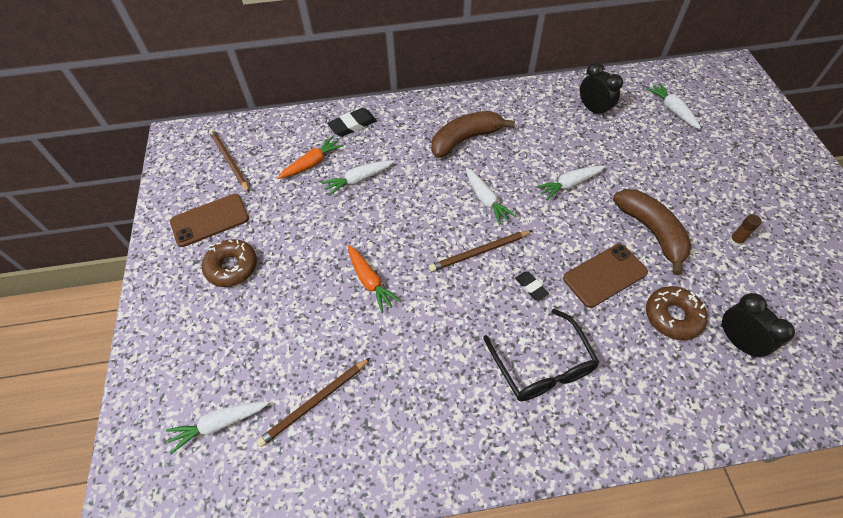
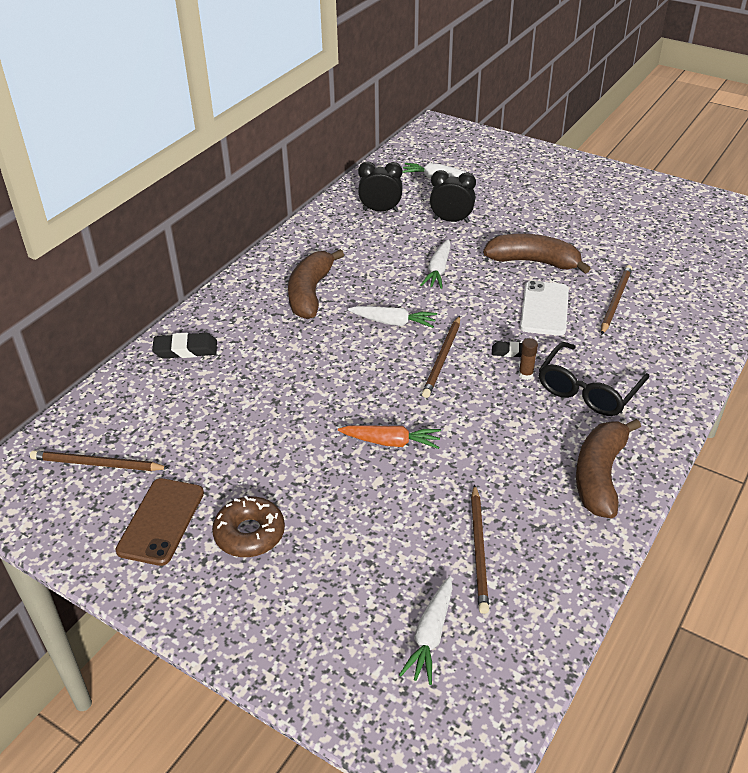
camera: 50 degrees left, 15 degrees down
orange carrot [277,136,344,179] -> none
white carrot [321,160,394,196] -> none
black eraser [327,108,377,137] -> black eraser turned 75 degrees clockwise [152,333,217,359]
black glasses [483,309,600,401] -> black glasses turned 105 degrees clockwise [539,342,649,416]
brown phone [563,244,648,308] -> white phone [520,280,569,336]
brown donut [646,286,708,340] -> brown pencil [601,265,632,335]
black clock [721,293,795,359] -> black clock moved to [430,170,476,223]
brown glue stick [729,214,762,247] -> brown glue stick moved to [519,338,538,380]
none -> brown banana [576,419,641,518]

